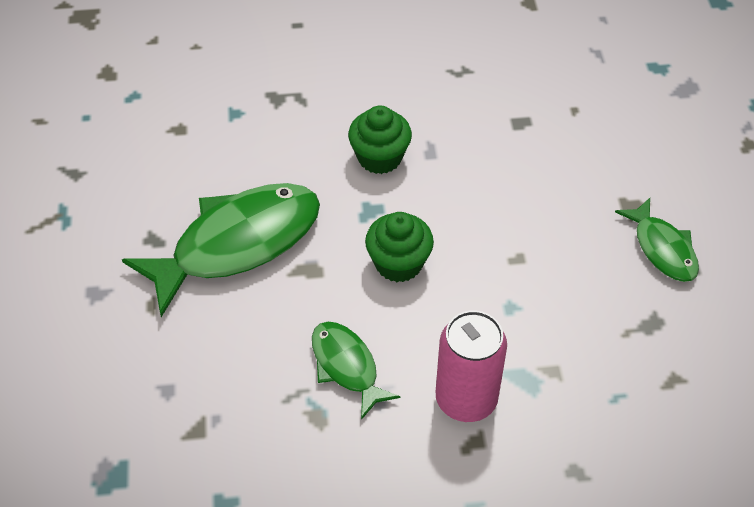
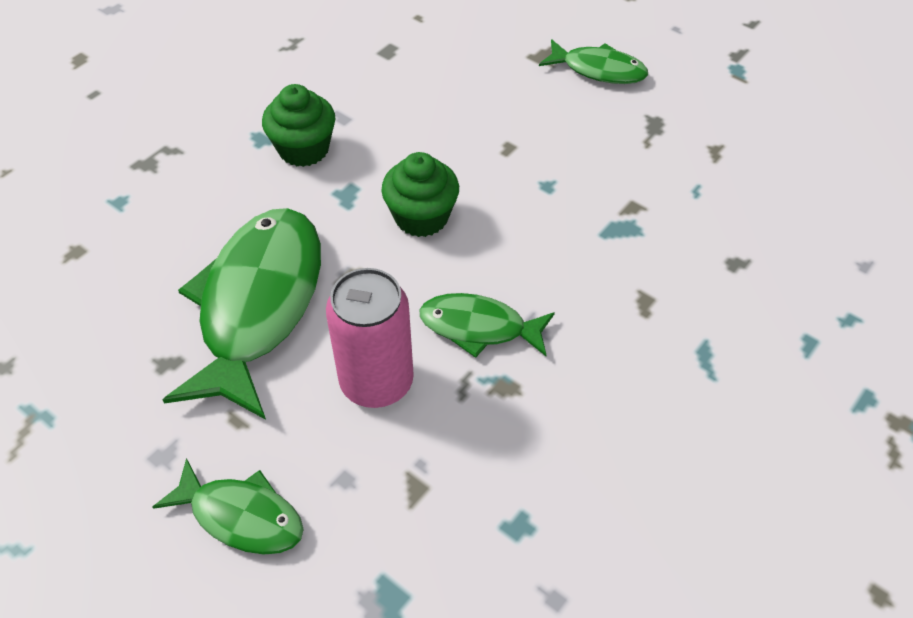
camera: 45 degrees left, 0 degrees up
pink can [436,310,507,422] -> pink can moved to [326,268,414,408]
none -> green fish [153,458,304,554]

